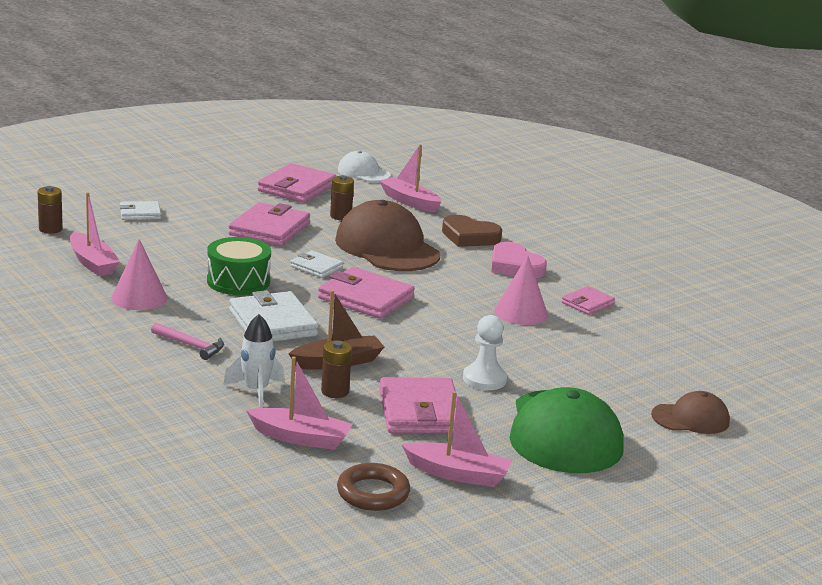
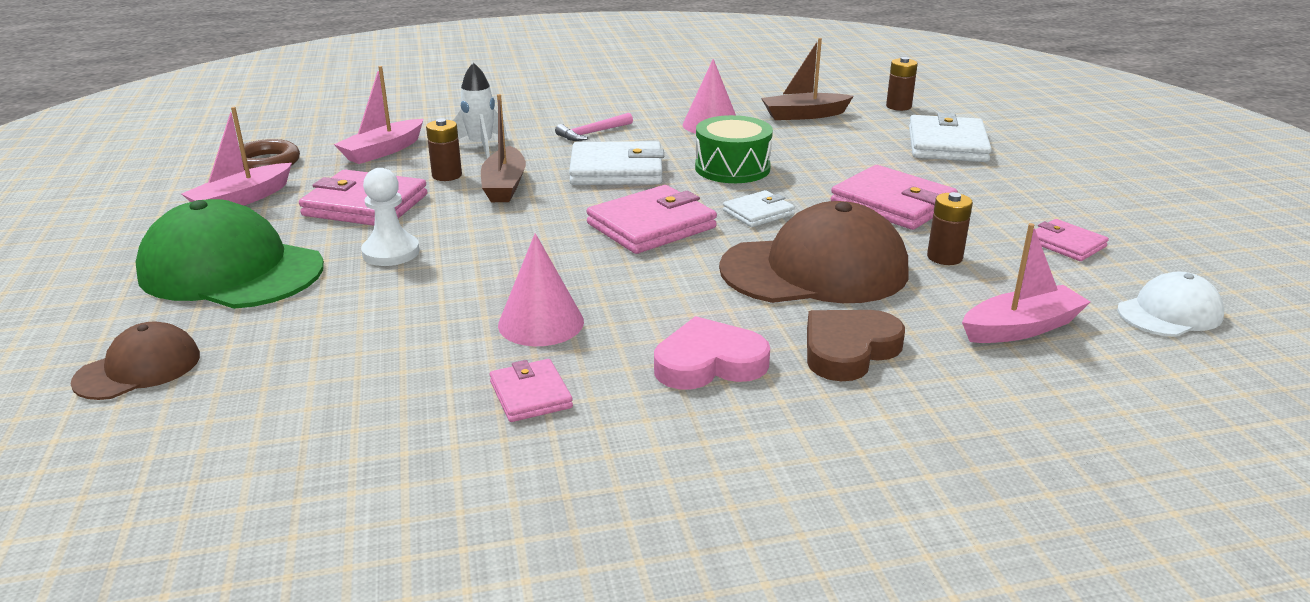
camera: 115 degrees right, 5 degrees up
pink boat [70,192,120,276] -> brown boat [761,38,854,120]
white wallet [119,201,161,220] -> white wallet [909,112,992,162], size x1.77
pink wallet [258,163,336,203] -> pink wallet [1035,219,1109,261], size x0.56
brown cap [651,391,730,434] -> brown cap turned 150 degrees counterclockwise [71,321,200,400]

